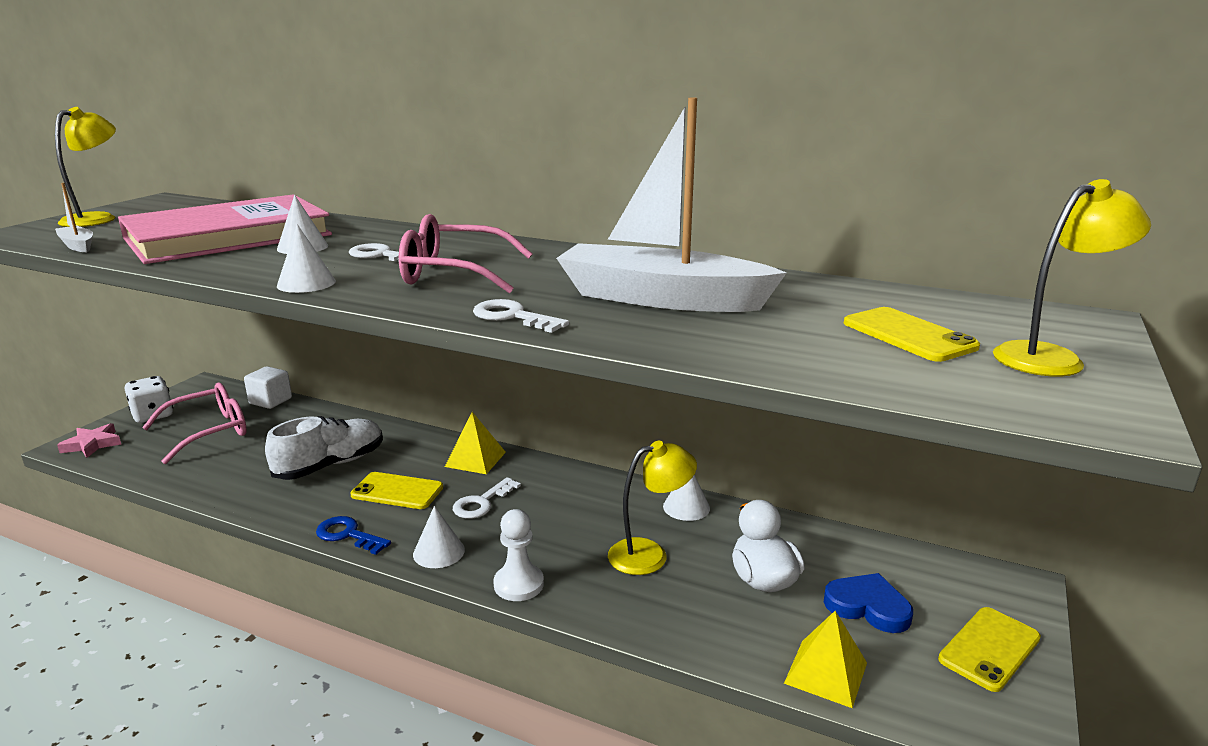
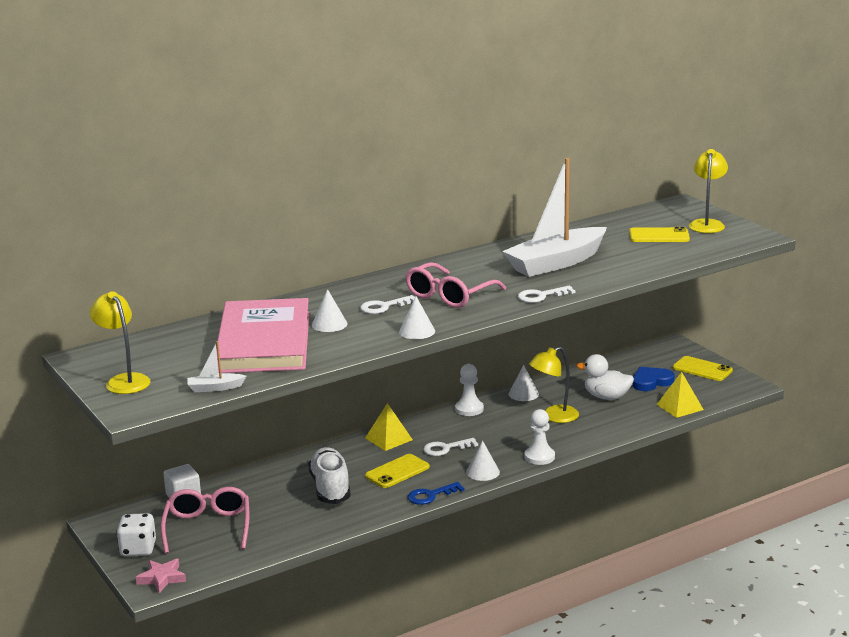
camera: 55 degrees left, 0 degrees up
white key [453,477,521,519] -> white key turned 90 degrees clockwise [423,438,478,456]
yellow lamp [608,441,697,575] -> yellow lamp turned 135 degrees counterclockwise [529,346,579,423]
yellow phone [938,607,1041,692] -> yellow phone turned 45 degrees counterclockwise [673,356,733,381]
none -> white pawn [455,364,484,416]

